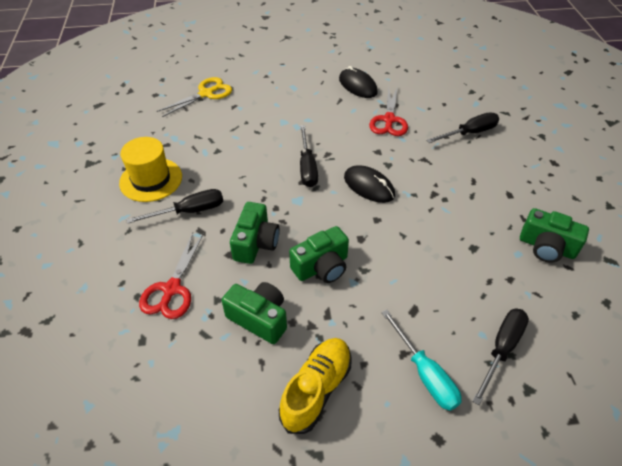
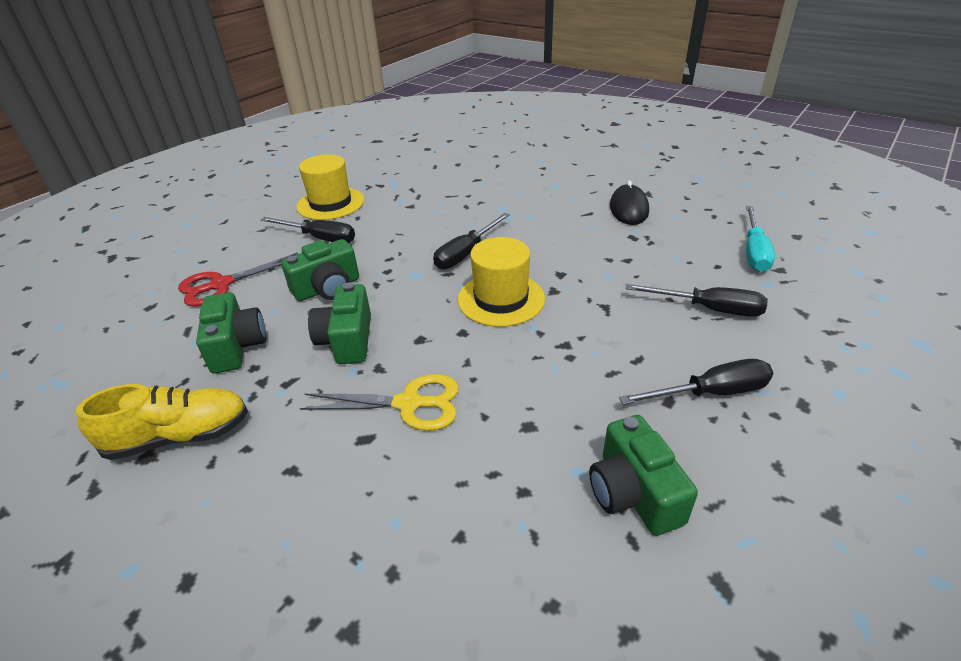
camera: 45 degrees right, 10 degrees down
yellow scissors [157,77,232,117] -> yellow scissors moved to [300,374,459,431]
green camera [289,226,349,283] -> green camera turned 75 degrees clockwise [308,282,371,364]
black mouse [344,165,395,203] -> yellow hat [458,237,545,327]
red scissors [369,86,408,136] -> none
turquoise screwdriver [381,309,462,411] -> turquoise screwdriver moved to [746,206,775,272]
black screwdriver [472,308,529,405] -> black screwdriver moved to [619,359,773,405]

